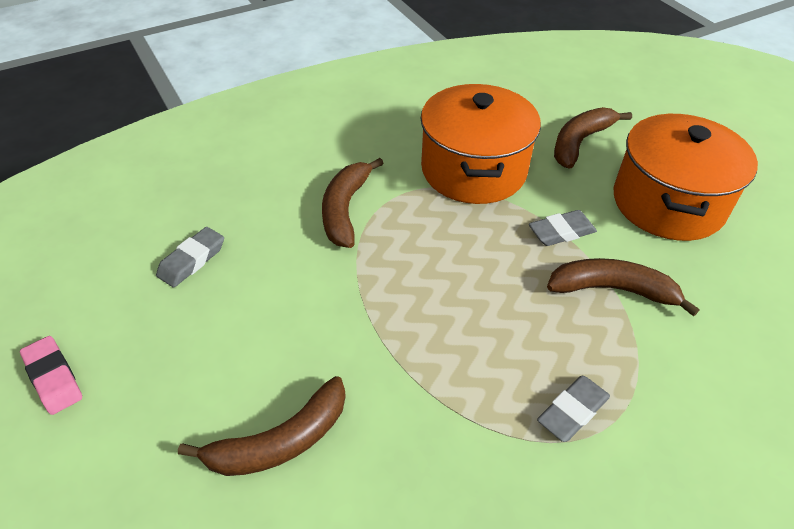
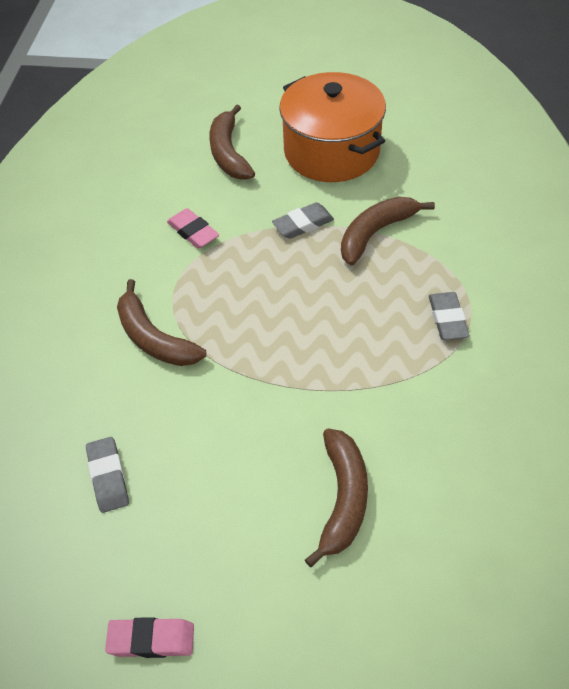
camera: 50 degrees left, 5 degrees up
orange pot [421,84,541,204] -> pink eraser [167,208,219,249]
grey eraser [529,210,597,246] -> grey eraser turned 45 degrees clockwise [272,202,334,239]

